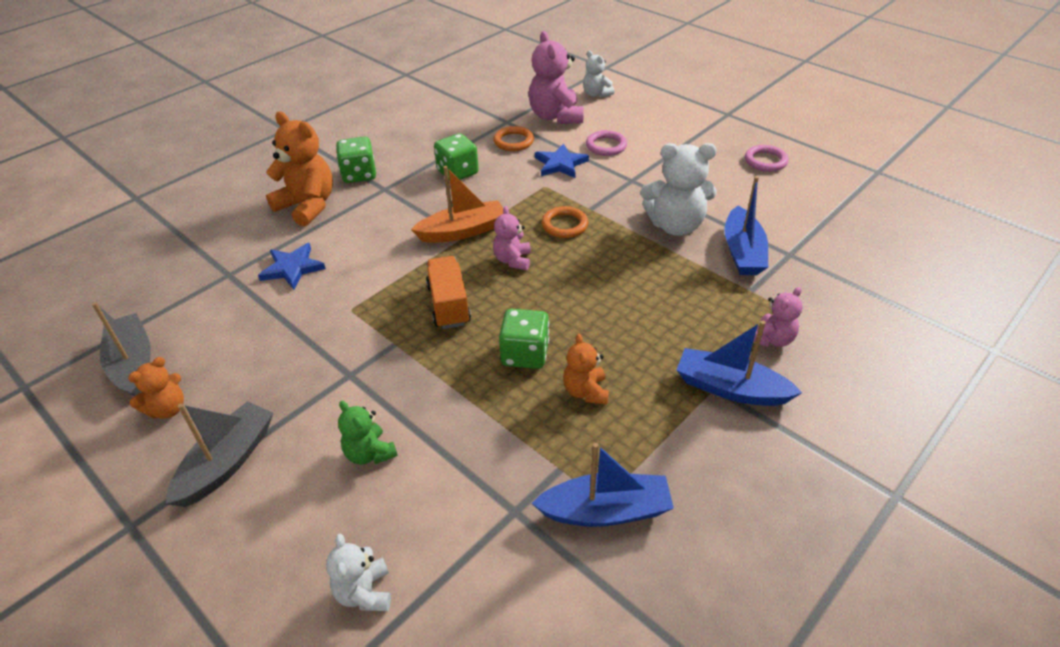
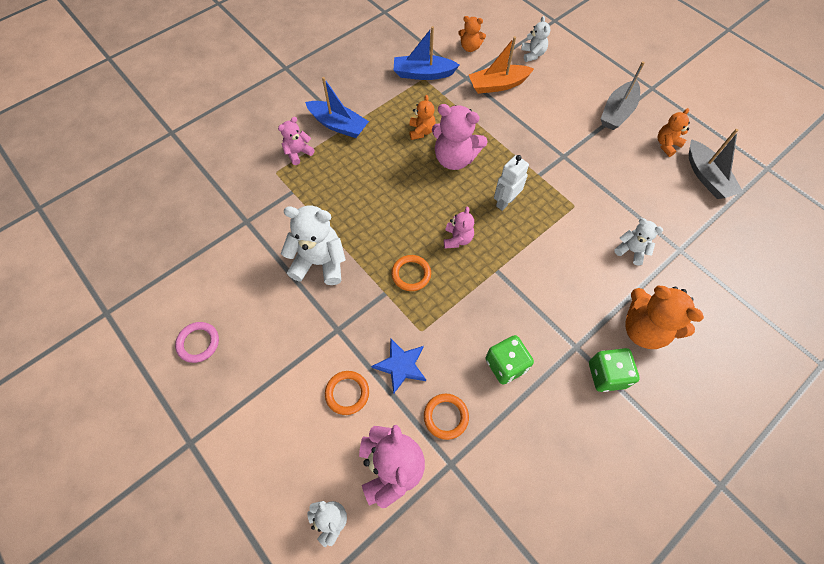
camera: 175 degrees left, 20 degrees up
blue star [258,243,326,289] -> white teddy bear [614,218,663,266]
green teddy bear [338,401,398,465] -> none
orange boat [411,166,503,243] -> orange boat moved to [469,36,534,94]
orange truck [426,256,471,329] -> white robot [494,155,529,211]
green dice [499,309,549,369] -> pink teddy bear [432,104,488,170]
pink ring [586,130,627,156] -> orange ring [325,371,369,415]
blue boat [725,176,768,275] -> none
none -> orange teddy bear [458,16,486,52]

